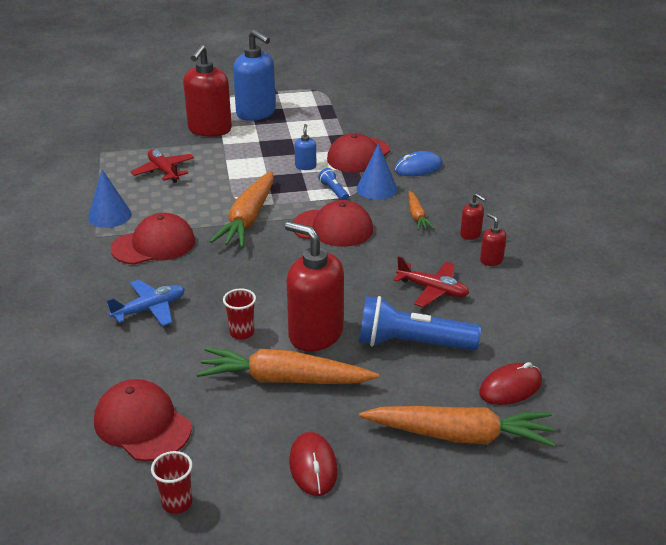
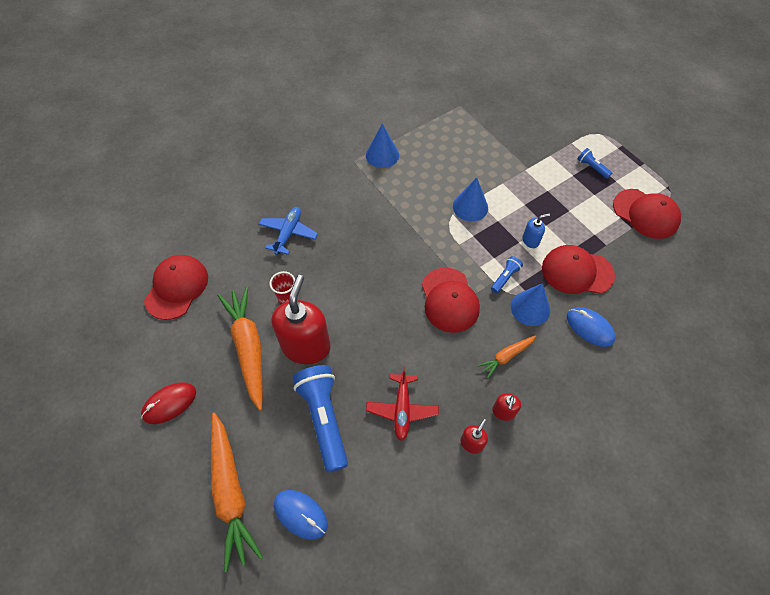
camera: 65 degrees right, 25 degrees up
blue plane [107,280,185,326] -> blue plane turned 105 degrees counterclockwise [259,207,318,255]
red cap [110,213,195,265] -> red cap moved to [613,189,681,239]
red plane [130,149,194,183] -> none
red cup [151,451,193,514] -> none
red soap dispenser [183,44,232,137] -> none
orange carrot [210,171,274,247] -> none
blue soap dispenser [233,30,276,121] -> blue flashlight [578,148,612,179]
red mouse [479,362,542,405] -> blue mouse [274,490,328,540]
none -> blue cone [453,177,488,222]

